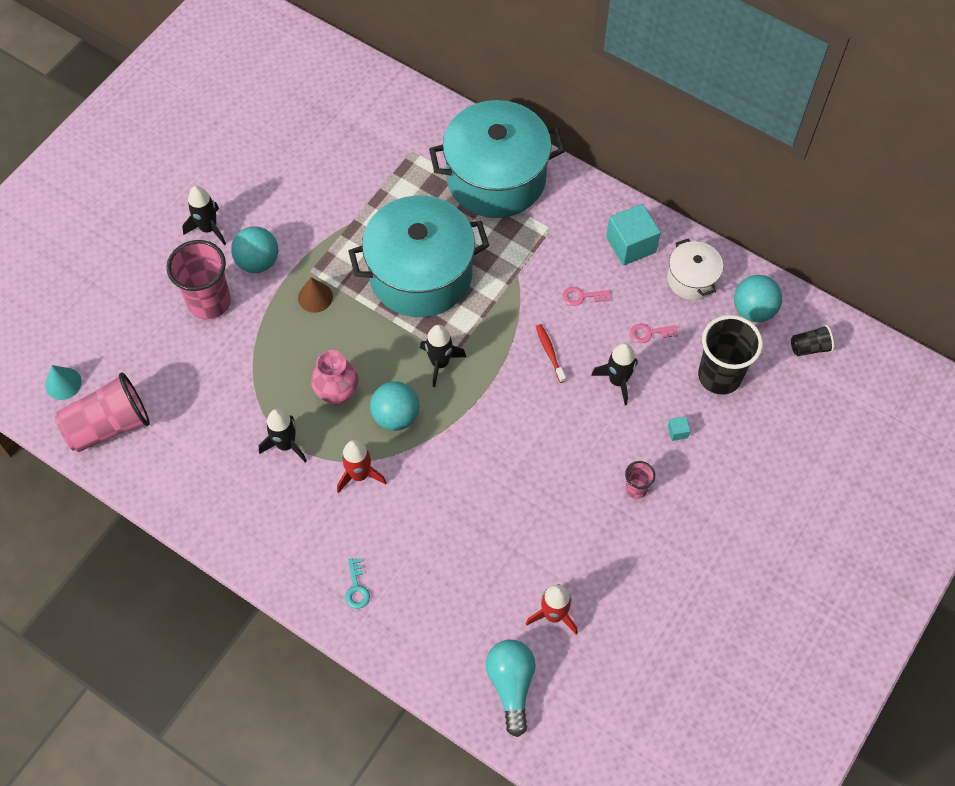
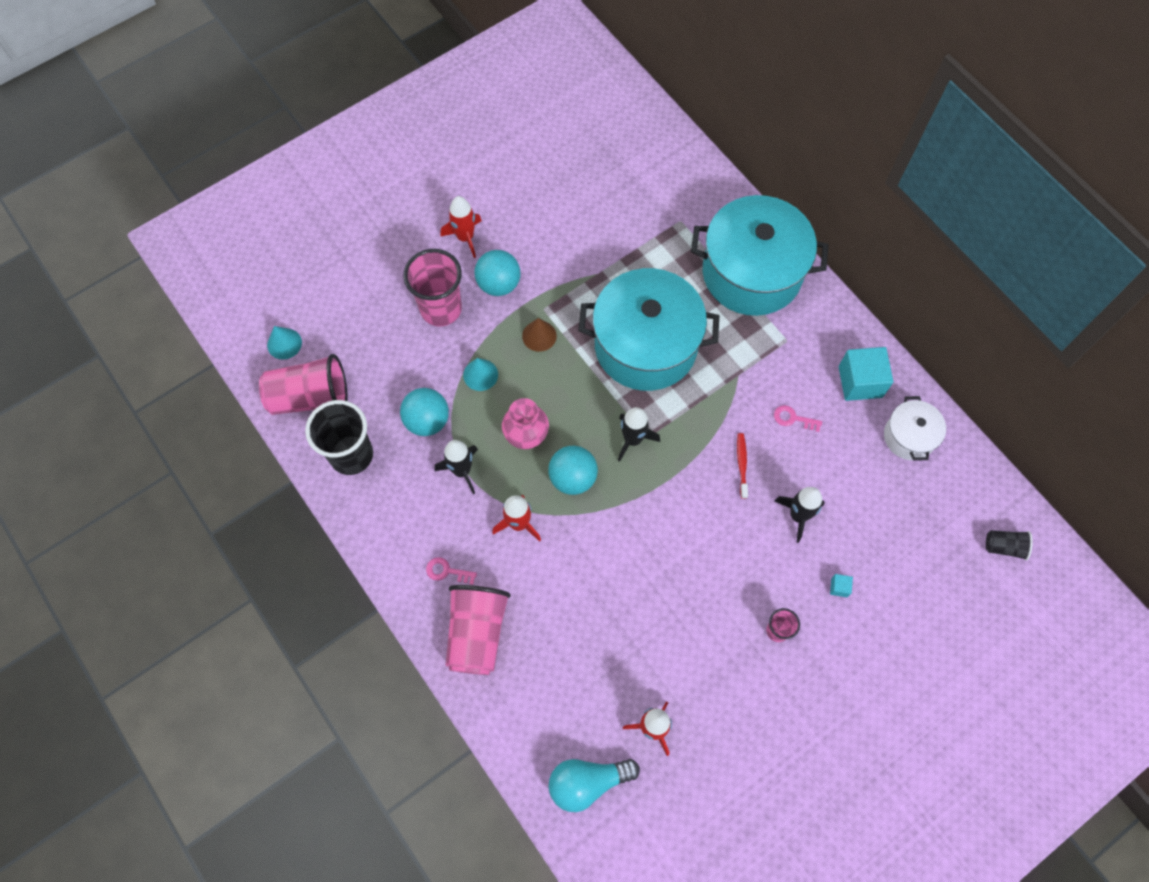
camera: 20 degrees right, 5 degrees up
black rocket [182,186,226,245] -> red rocket [441,196,482,258]
turquoise key [345,558,370,609] -> pink cup [445,585,511,675]
turquoise light bulb [486,640,536,737] -> turquoise light bulb turned 120 degrees counterclockwise [549,759,640,812]
pink key [630,323,678,343] -> pink key moved to [426,557,477,585]
black cup [698,315,763,395] -> black cup moved to [305,400,373,475]
turquoise ball [734,275,782,322] -> turquoise ball moved to [400,388,449,436]
none -> turquoise cone [463,358,498,391]

